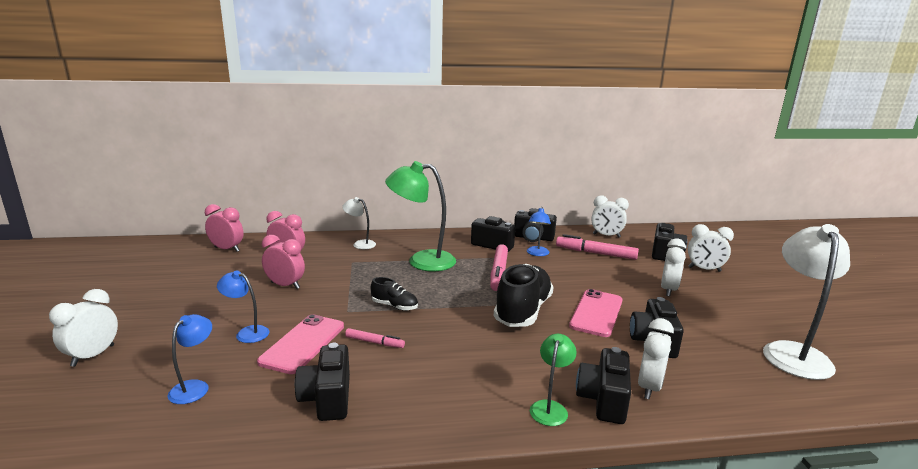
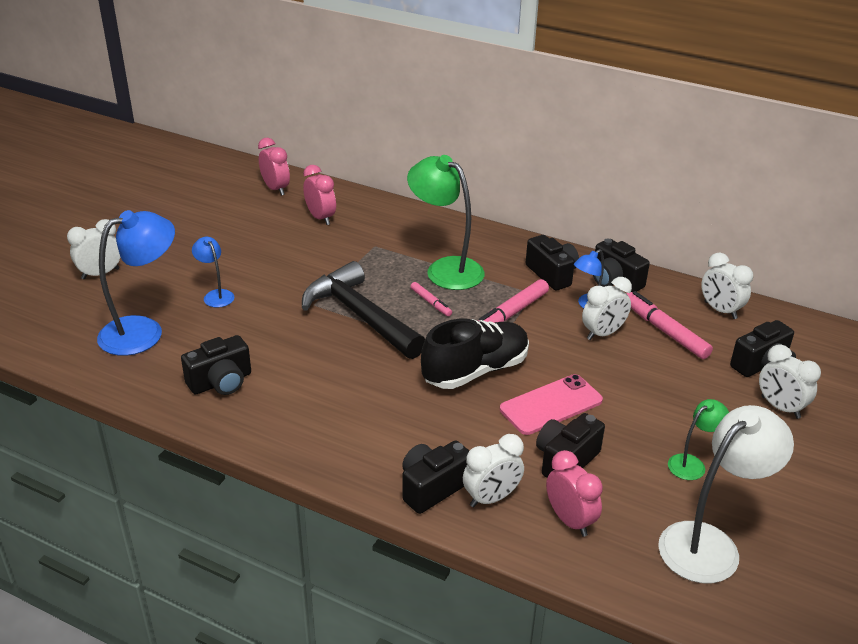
camera: 35 degrees right, 15 degrees up
blue lamp [167,314,212,404] -> blue lamp [97,210,175,356], size x1.96
pink phone [257,314,344,374] -> none
pink clock [262,235,305,289] -> pink clock moved to [546,450,603,537]
black camera [295,343,350,421] -> black camera turned 150 degrees counterclockwise [181,335,251,395]
white lamp [342,197,376,249] -> none
pink marker [345,328,405,348] -> pink marker moved to [410,282,452,316]
black shoe [371,277,418,311] -> black hammer [302,261,425,359]
green lamp [530,334,577,426] -> green lamp moved to [668,399,729,480]
white clock [661,238,686,297] -> white clock moved to [582,277,632,340]

